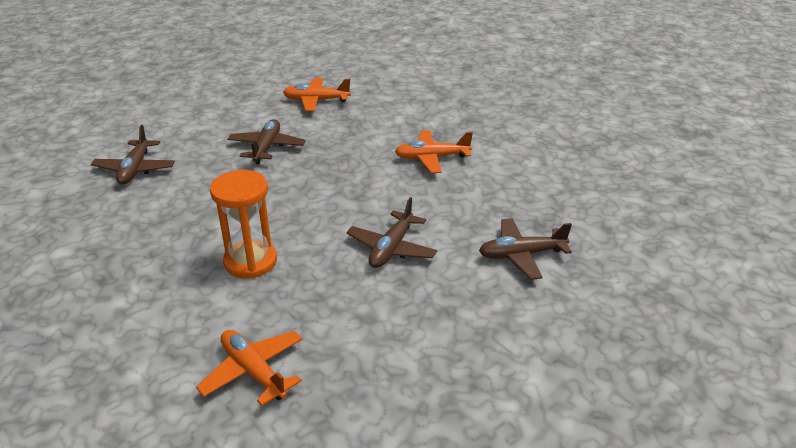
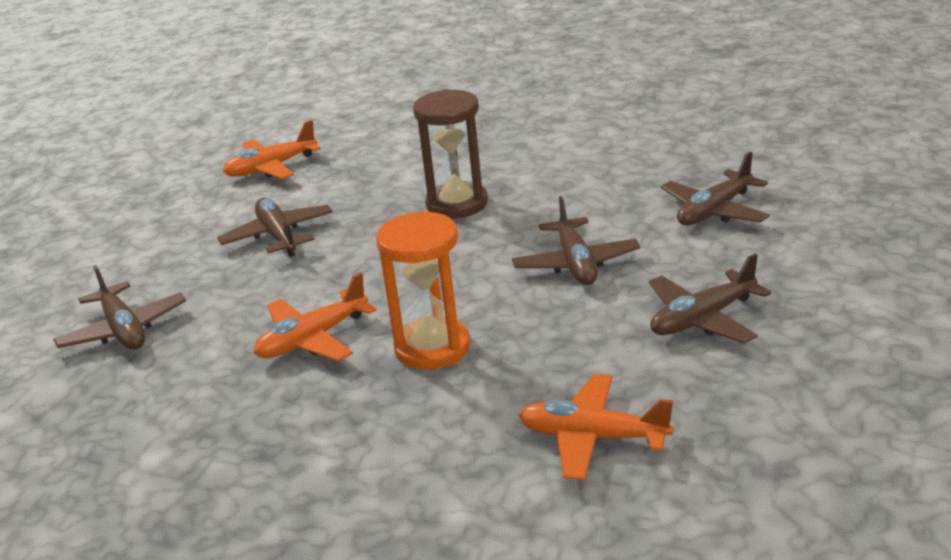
camera: 30 degrees left, 5 degrees down
orange plane [395,130,473,173] -> orange plane moved to [254,272,377,361]
none -> brown hourglass [413,89,488,218]
none -> brown plane [649,253,771,343]

